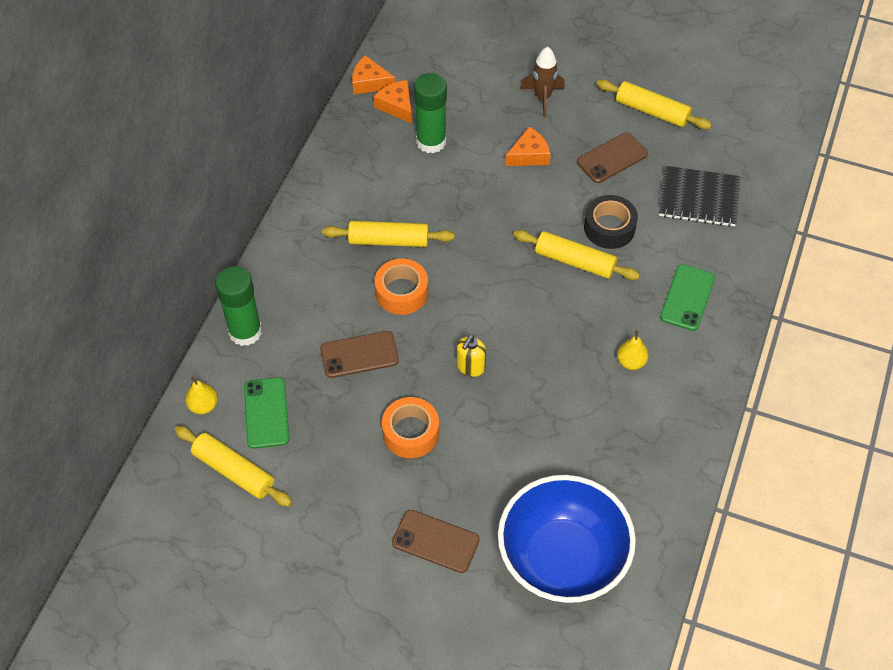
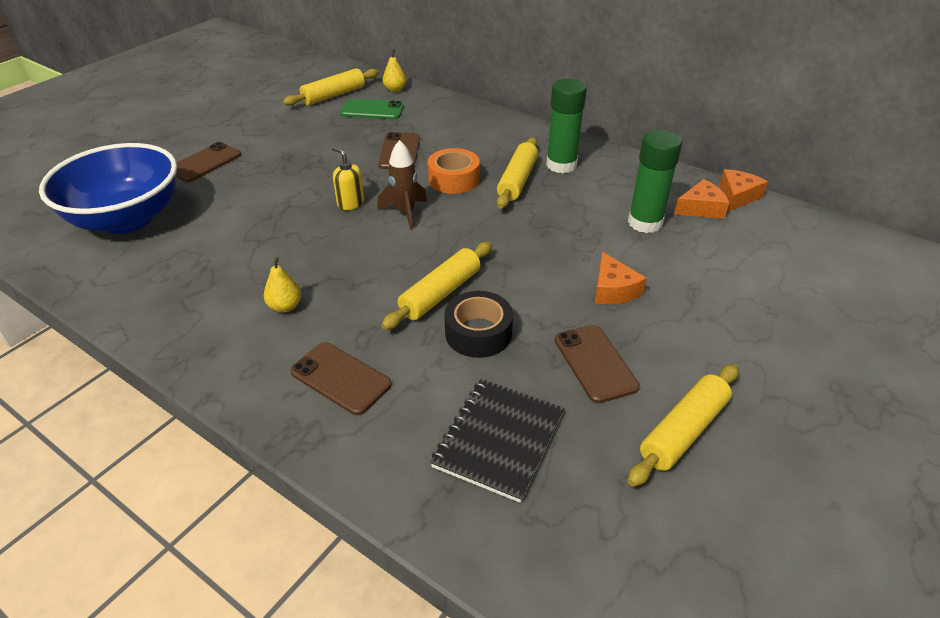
camera: 105 degrees right, 15 degrees down
green glue stick [215,266,262,346] -> green glue stick moved to [546,79,587,173]
orange tape [382,397,439,458] -> none
brown rocket [520,47,565,117] -> brown rocket moved to [377,140,427,230]
green phone [660,264,715,331] -> brown phone [290,342,392,415]

